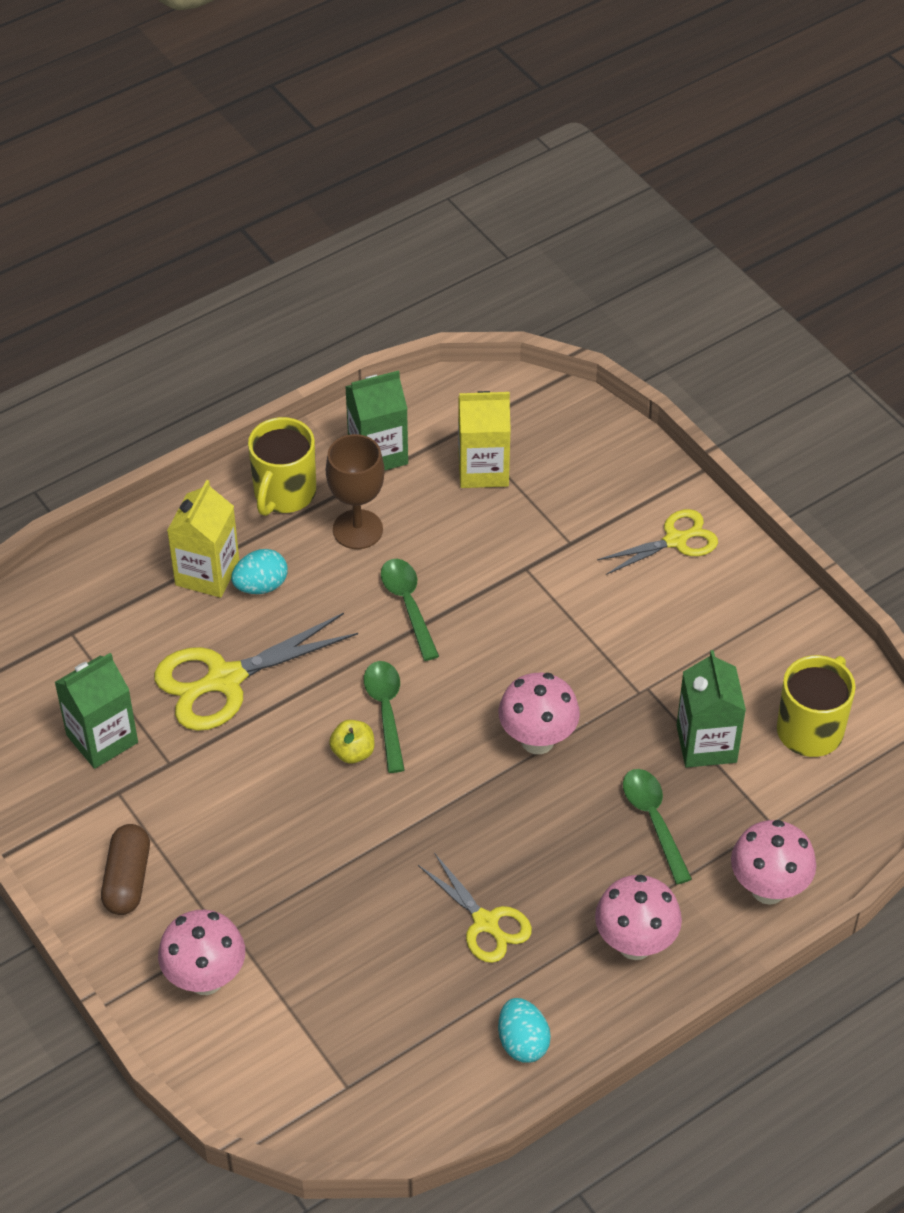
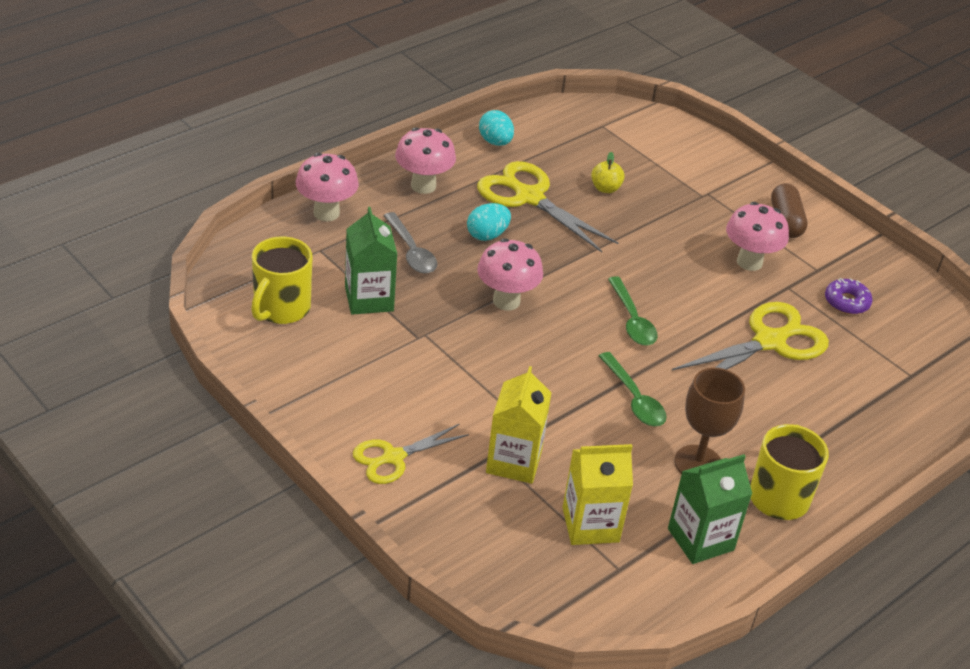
camera: 170 degrees right, 10 degrees down
green carton [55,653,138,769] -> purple donut [825,278,873,314]
pink mushroom [158,910,245,995] -> pink mushroom moved to [726,202,789,271]
yellow carton [167,480,239,598] -> yellow carton moved to [486,366,551,484]
turquoise egg [231,549,287,594] -> turquoise egg moved to [467,203,511,241]
yellow apple [329,720,375,764] -> yellow apple moved to [591,152,625,193]
yellow scissors [418,853,532,963] -> yellow scissors [477,161,618,252], size x1.61
green spoon [623,769,692,884] -> grey spoon [383,212,437,274]

